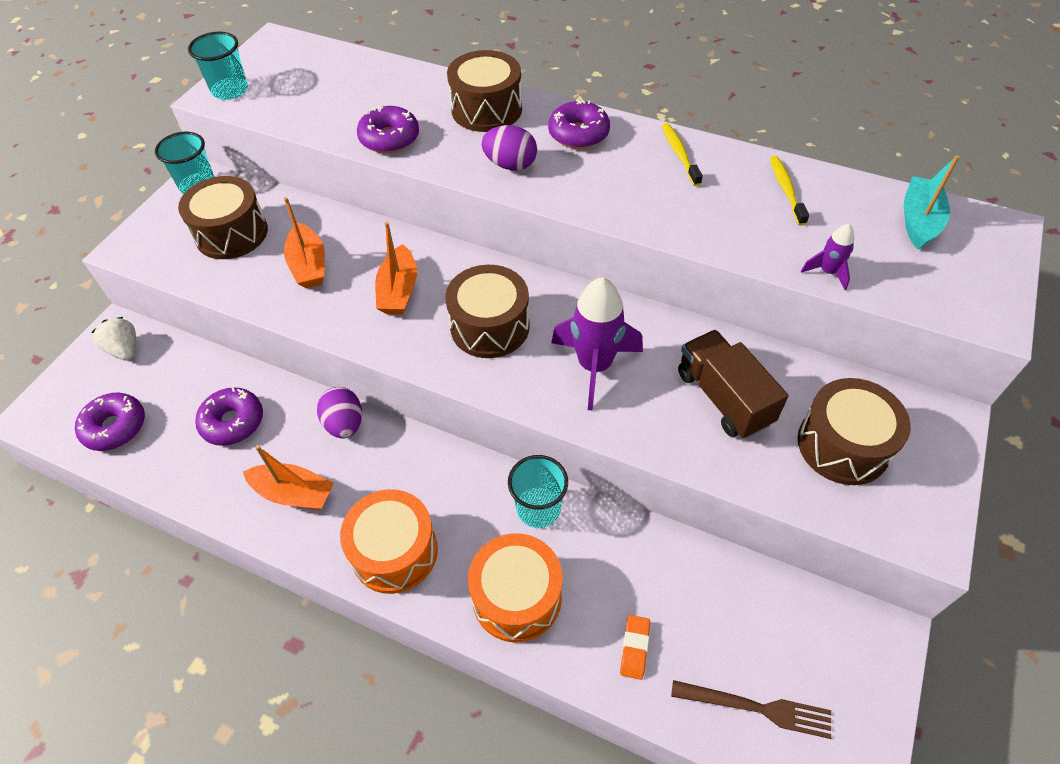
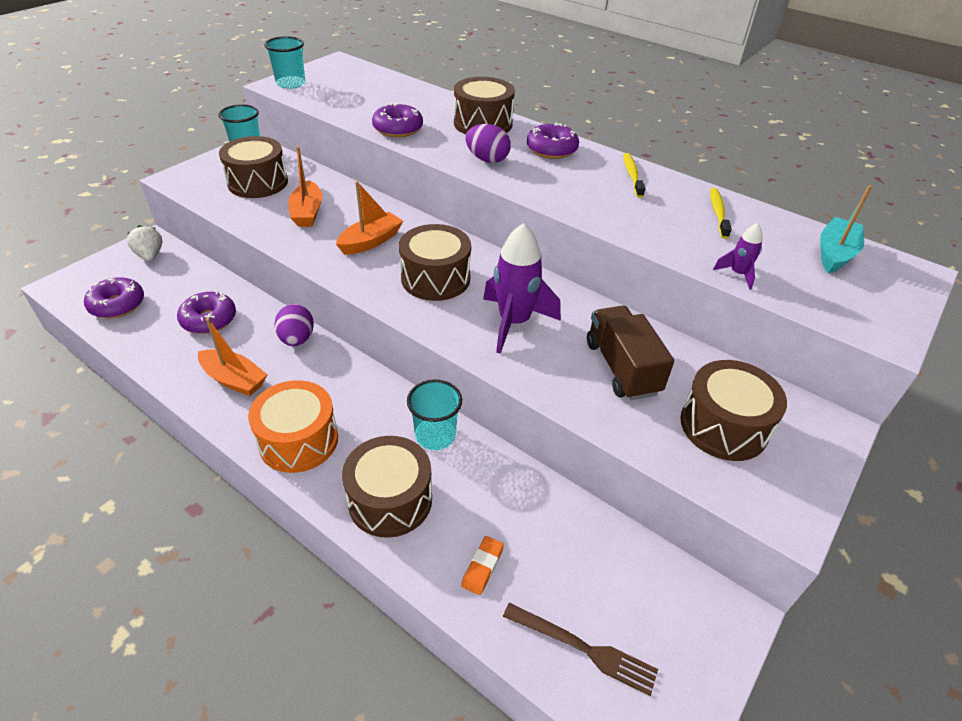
camera: 10 degrees right, 10 degrees down
orange boat [375,222,417,315] -> orange boat turned 150 degrees counterclockwise [336,181,403,255]
orange drum [468,533,563,642] -> brown drum [342,436,432,538]

